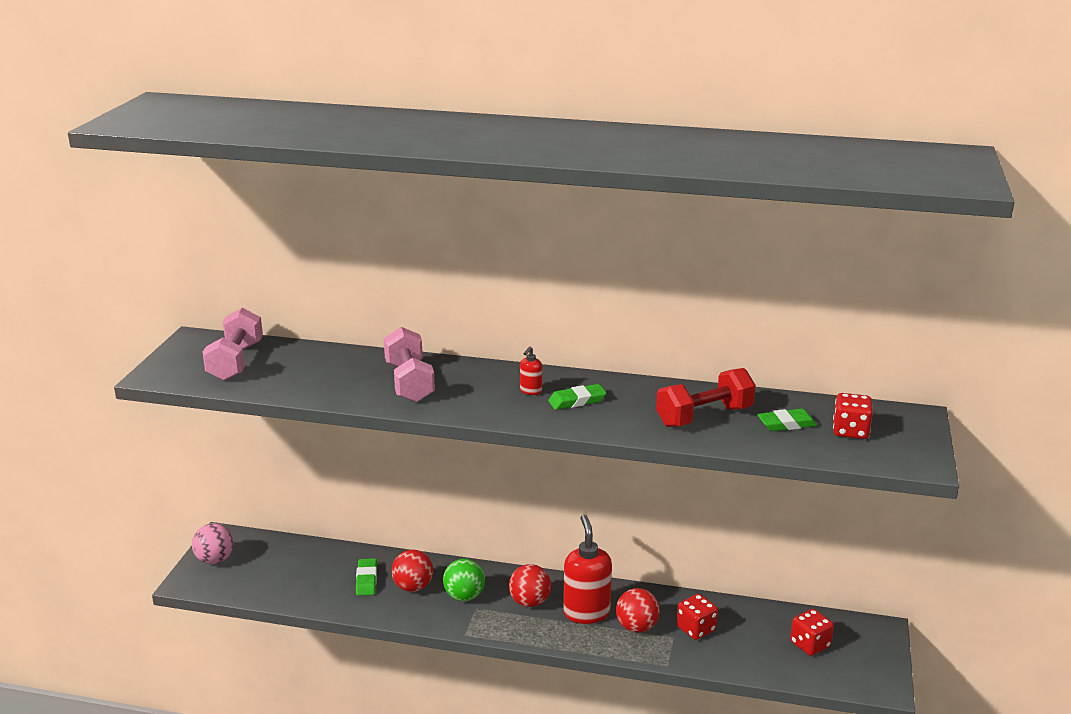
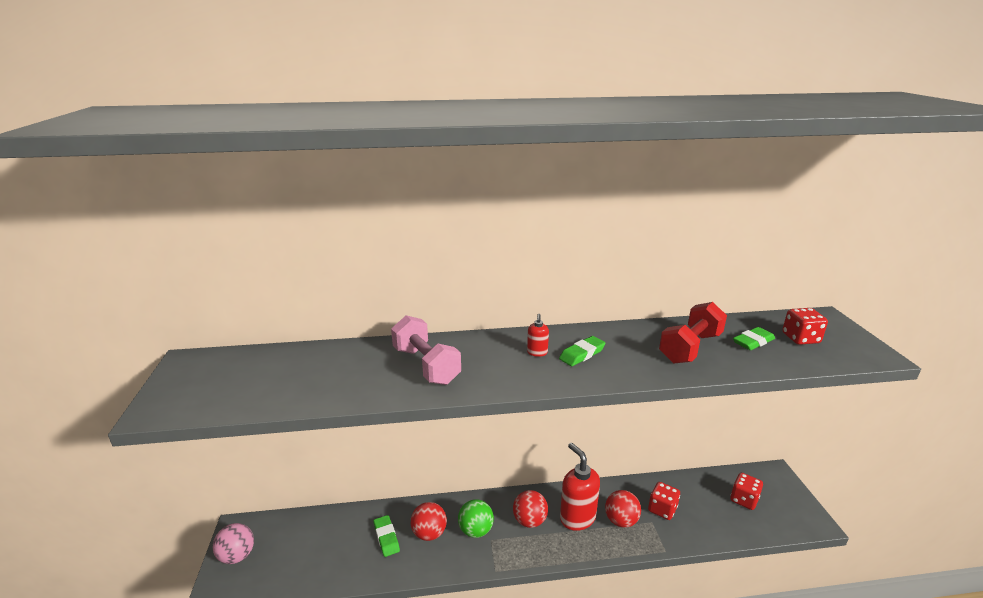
camera: 20 degrees left, 0 degrees up
pink dumbbell [202,308,263,381] -> none

